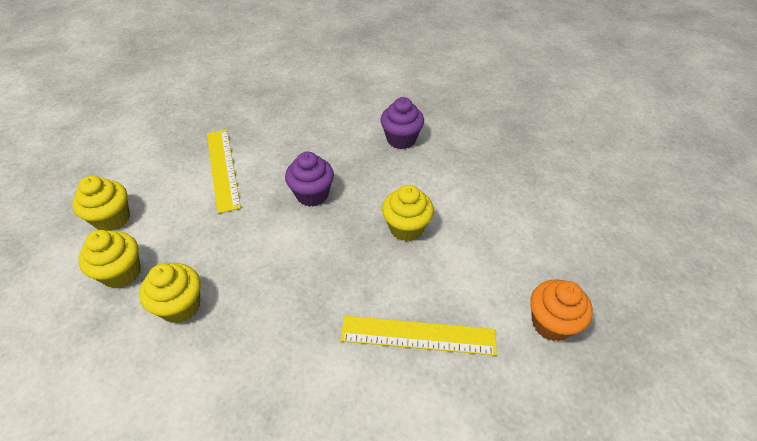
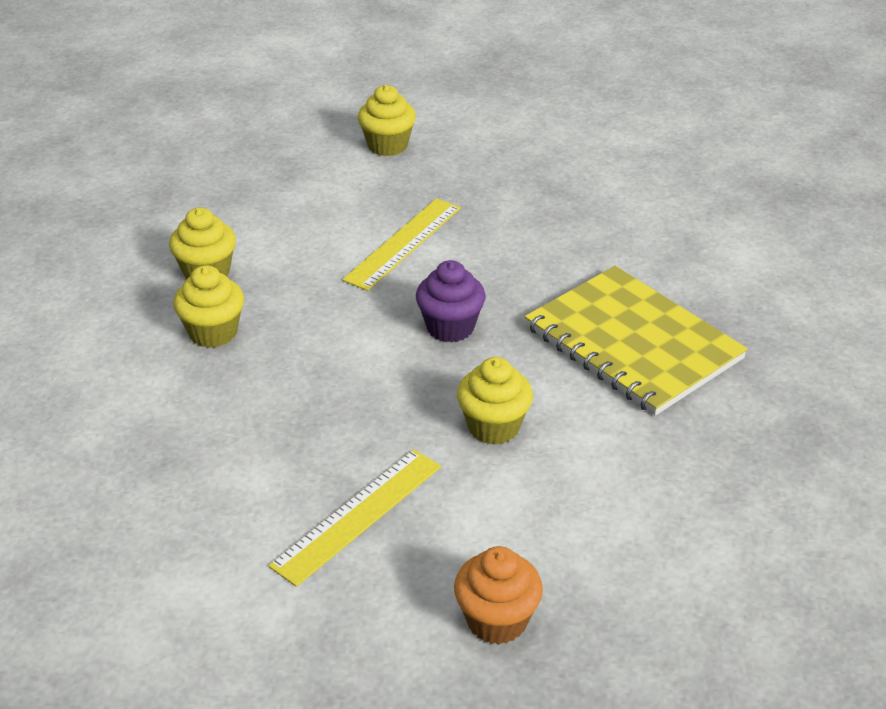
camera: 50 degrees right, 10 degrees down
yellow cupcake [72,176,130,231] -> yellow cupcake moved to [358,85,416,156]
yellow ruler [340,316,497,356] -> yellow ruler turned 75 degrees clockwise [268,449,441,587]
purple cupcake [381,97,424,149] -> yellow notebook [525,266,748,416]

